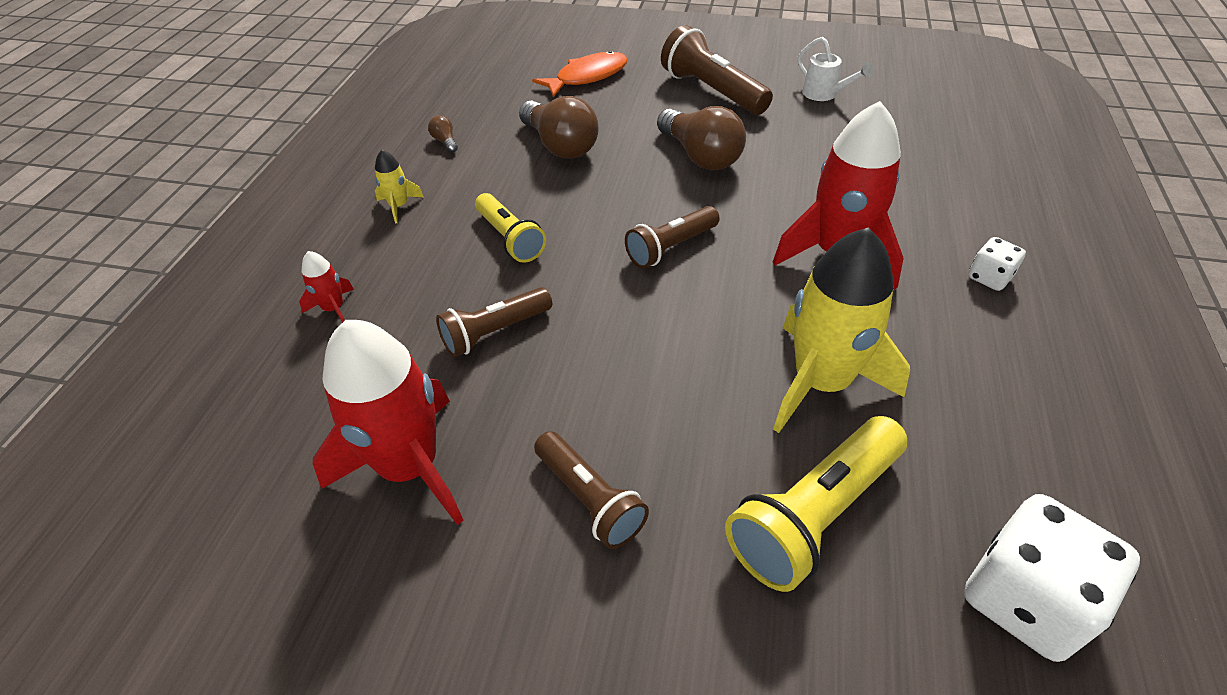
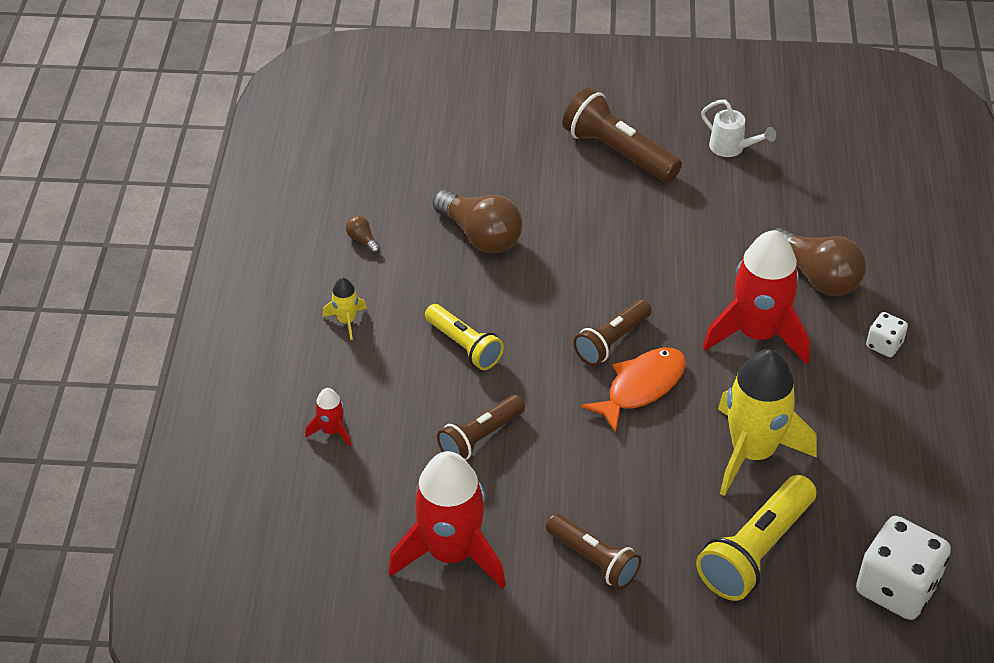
camera: 10 degrees left, 0 degrees up
orange fish [532,51,628,97] -> orange fish moved to [581,348,686,433]
brown light bulb [657,106,746,170] -> brown light bulb moved to [774,228,866,296]

